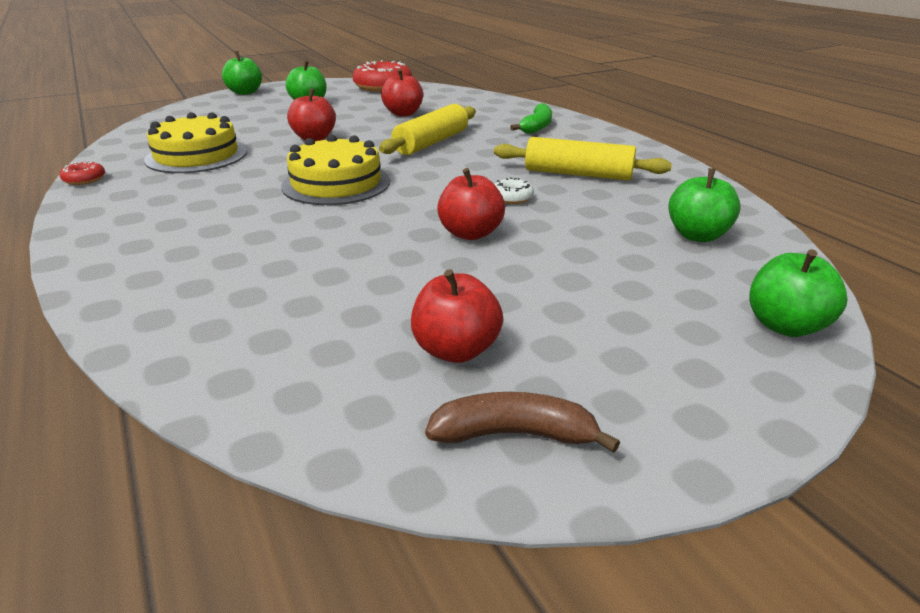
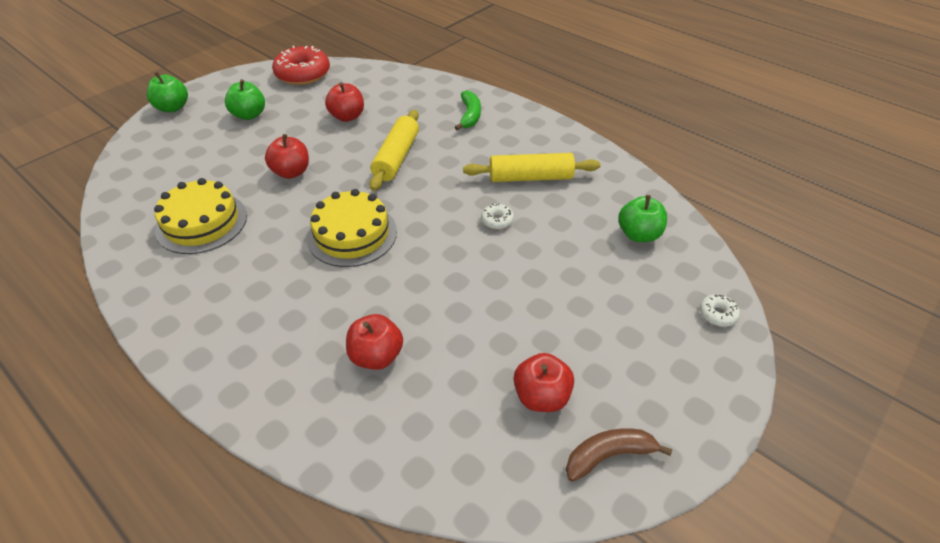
camera: 20 degrees left, 15 degrees up
red donut [60,161,105,185] -> none
red apple [437,168,505,240] -> red apple moved to [346,314,403,370]
green apple [749,249,848,337] -> white donut [700,294,740,327]

